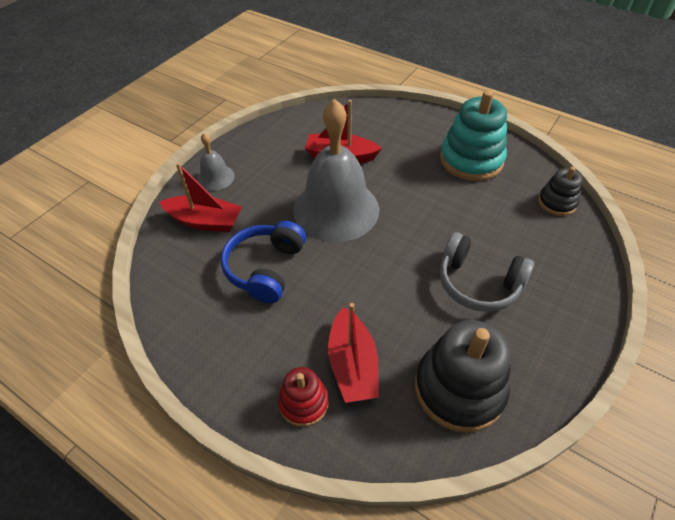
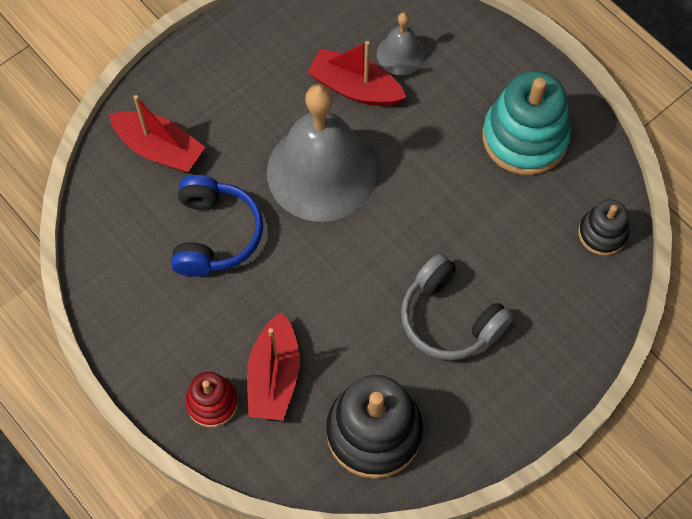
camera: 15 degrees right, 15 degrees up
grey bell [197,133,235,191] -> grey bell moved to [377,12,425,75]
blue headphones [221,221,306,303] -> blue headphones turned 150 degrees clockwise [171,175,263,277]

